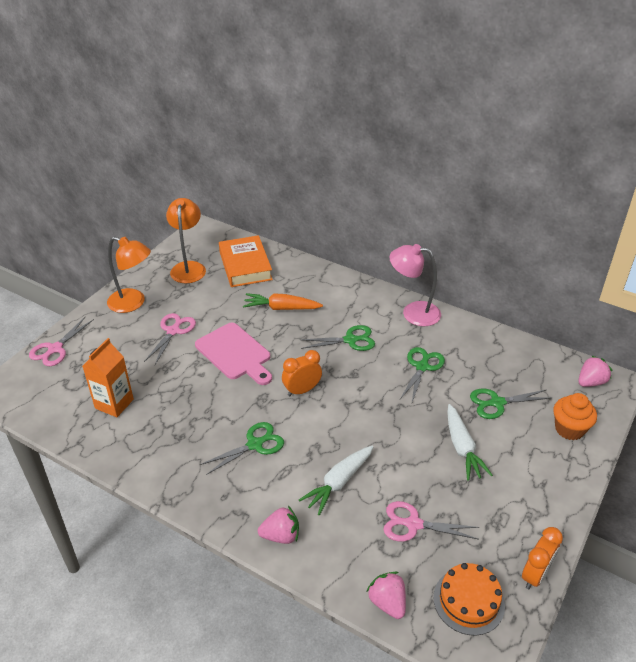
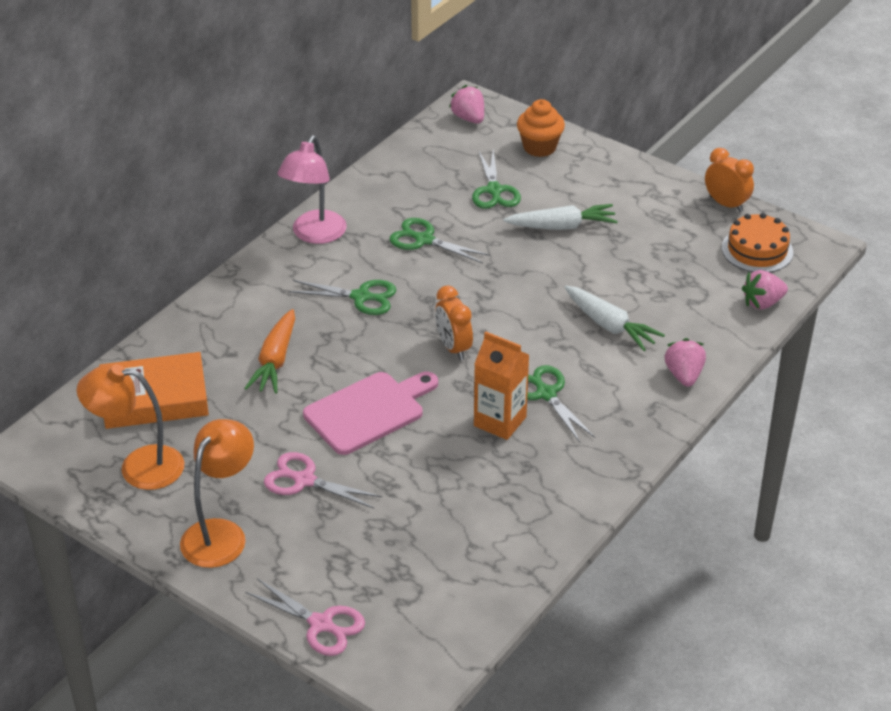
camera: 85 degrees left, 0 degrees up
orange carton [83,338,134,417] -> orange carton moved to [474,331,529,440]
green scissors [301,325,375,351] -> green scissors turned 105 degrees clockwise [289,280,396,315]
pink scissors [383,501,479,541] -> none

